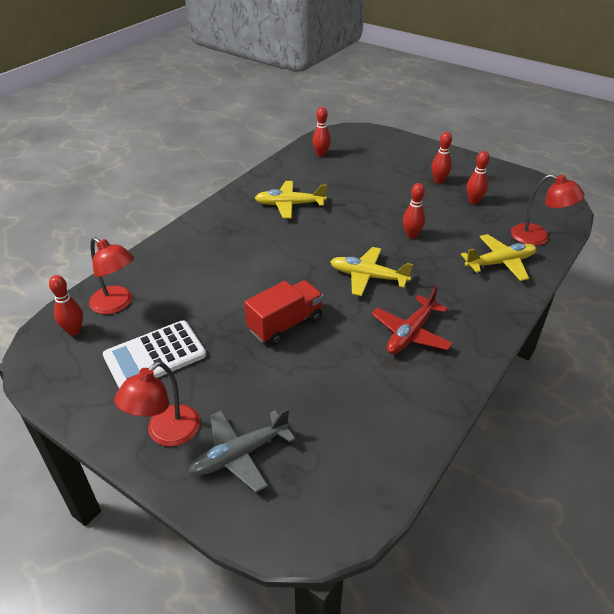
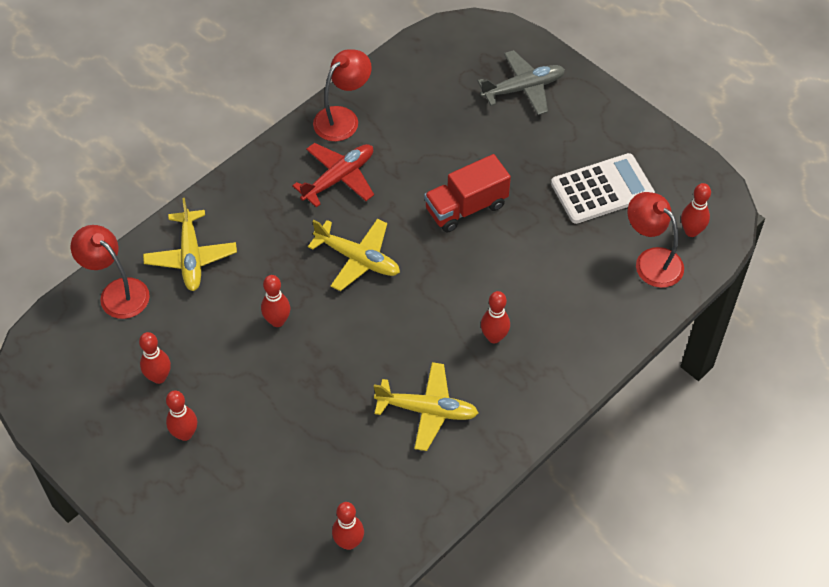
camera: 170 degrees left, 15 degrees up
red lamp [114,361,200,446] -> red lamp moved to [313,49,372,141]
yellow plane [461,234,536,281] -> yellow plane turned 90 degrees counterclockwise [143,198,237,291]
none -> red bowling pin [481,291,510,343]

